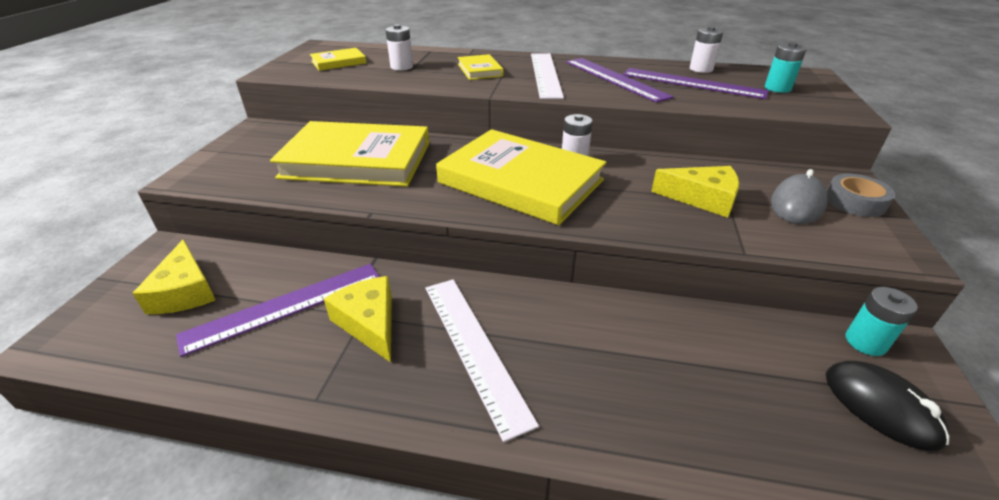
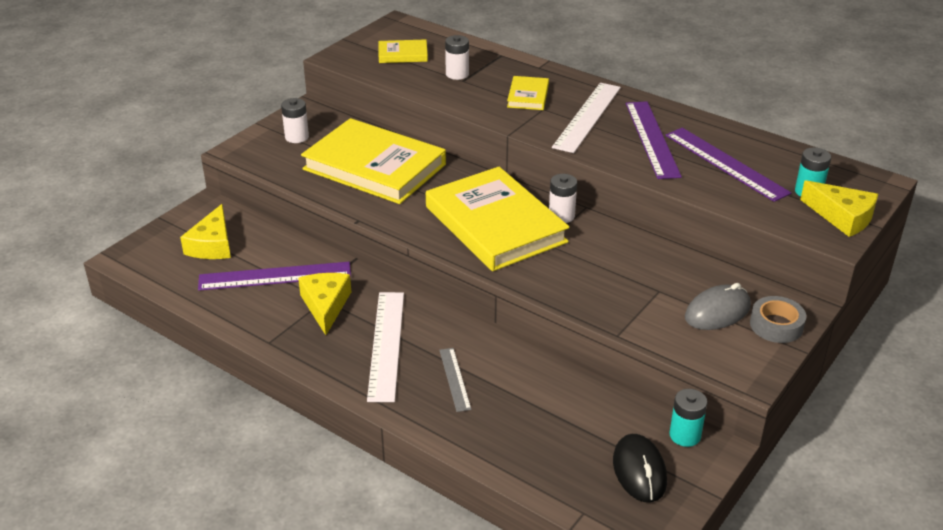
camera: 25 degrees right, 0 degrees up
yellow cheese [651,166,739,218] -> yellow cheese moved to [800,180,878,237]
white battery [690,26,723,73] -> white battery moved to [281,98,309,143]
none -> grey ruler [439,348,471,412]

